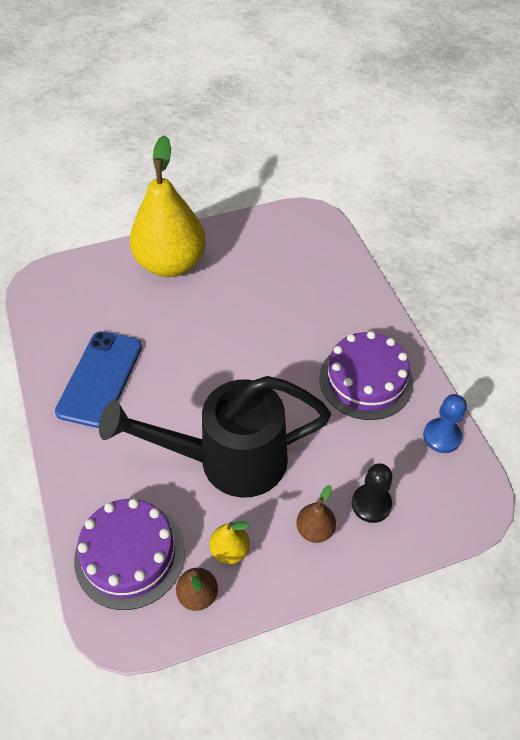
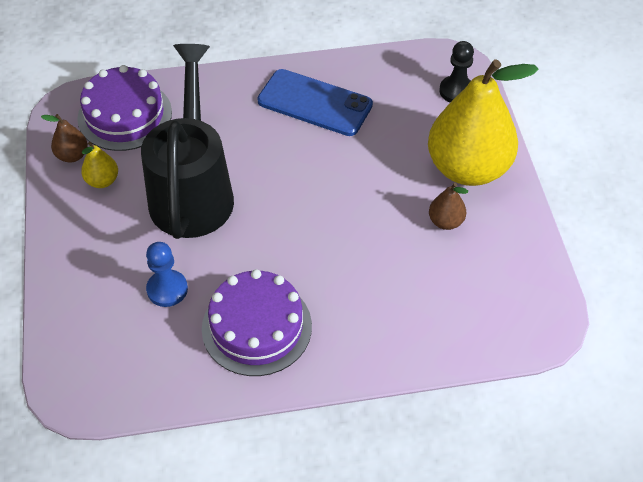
camera: 100 degrees right, 0 degrees up
brown pear [296,485,336,543] -> brown pear moved to [429,183,468,230]
black pawn [352,463,393,523] -> black pawn moved to [439,41,474,102]
blue pawn [423,394,467,453] -> blue pawn moved to [146,242,188,307]

